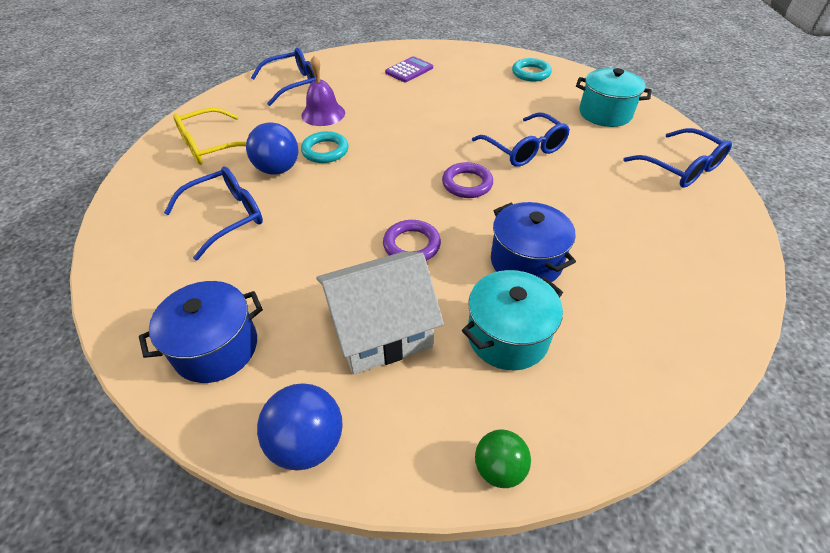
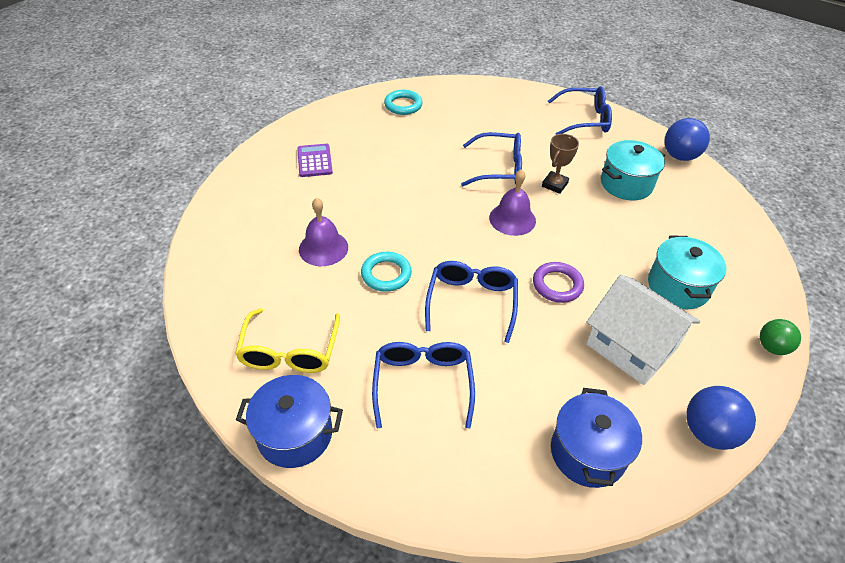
camera: 55 degrees left, 0 degrees up
blue ball [246,122,298,175] -> blue ball moved to [664,118,710,161]
blue glasses [251,48,316,106] -> blue glasses moved to [425,261,518,343]
white house [316,251,444,374] -> white house turned 60 degrees counterclockwise [586,275,700,385]
purple ring [442,162,493,198] -> purple bell [489,169,536,236]
blue pot [491,202,576,282] -> blue pot moved to [236,375,343,468]
turquoise pot [576,68,652,127] -> turquoise pot moved to [601,140,665,201]
none -> brown trophy [542,134,579,194]

